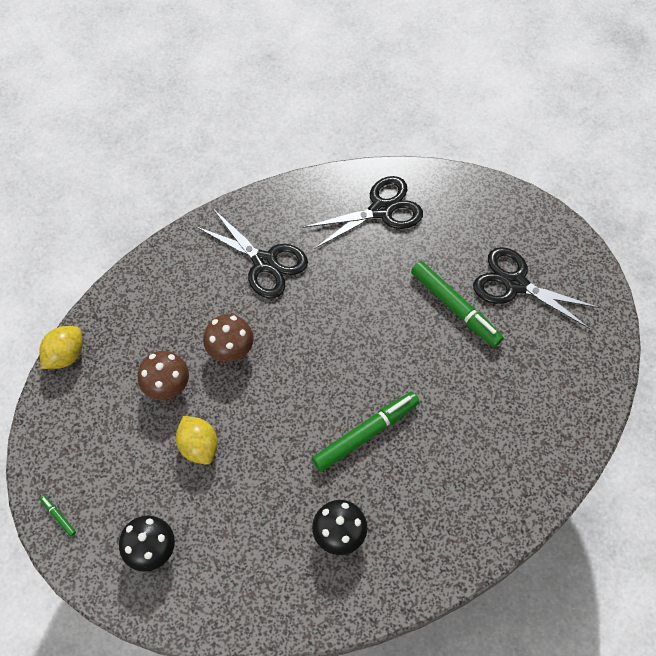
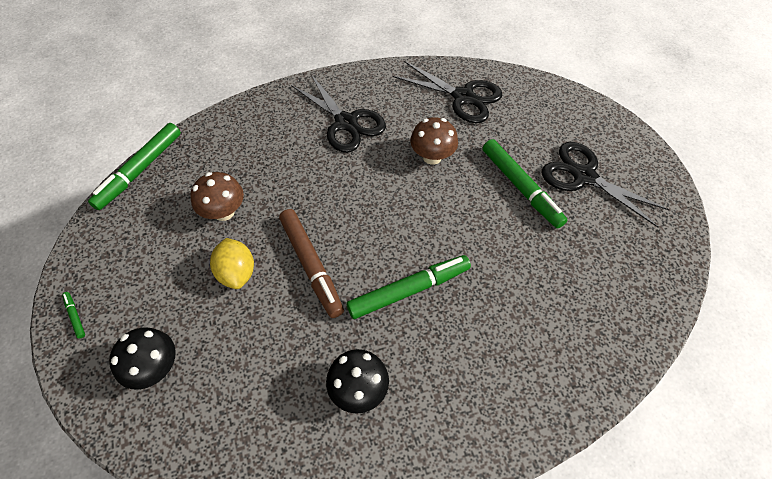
camera: 10 degrees right, 5 degrees down
yellow lemon [39,326,83,369] -> green marker [88,123,181,210]
brown mushroom [203,314,254,362] -> brown mushroom moved to [410,117,458,165]
black scissors [303,176,423,249] -> black scissors turned 45 degrees clockwise [393,61,502,123]
none -> brown marker [279,209,344,318]

